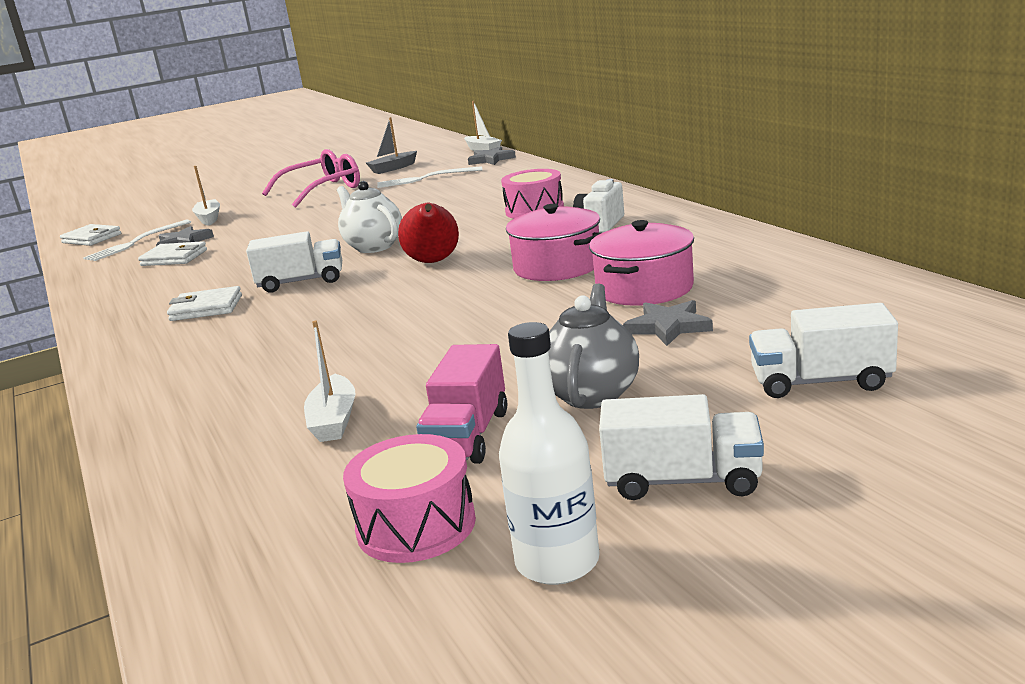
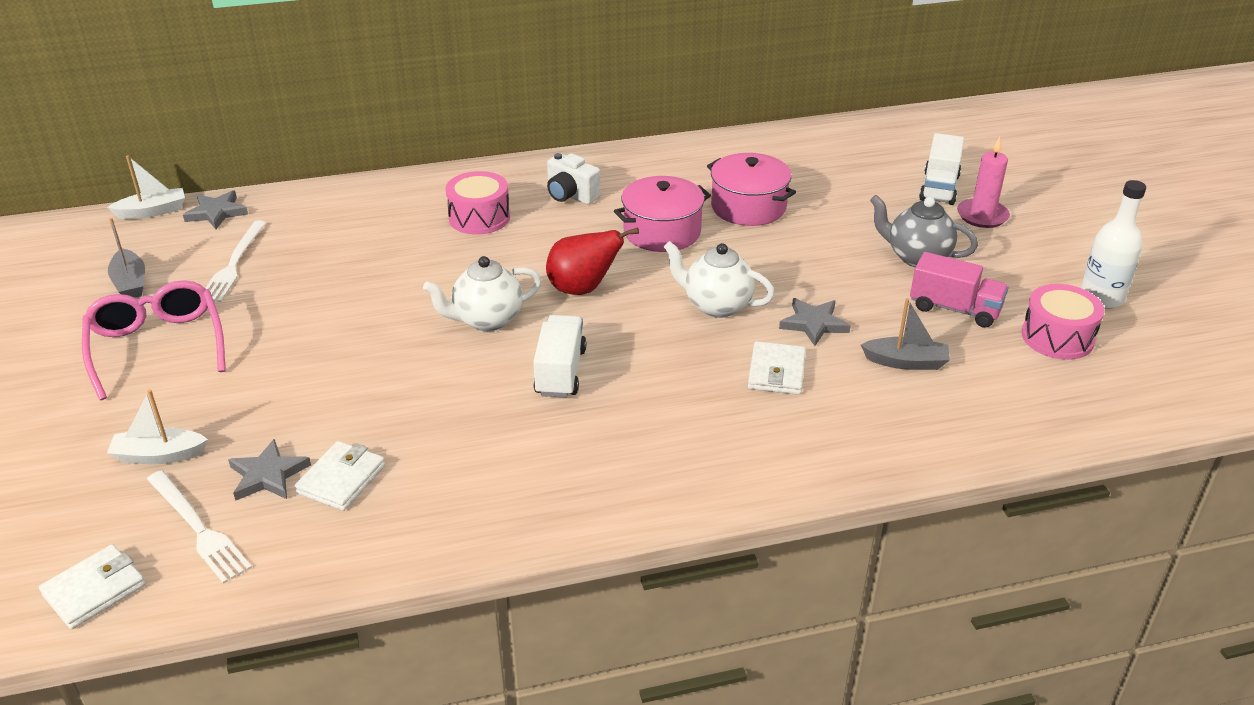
camera: 80 degrees left, 15 degrees up
white wallet [167,286,242,321] -> white wallet moved to [748,341,806,395]
white boat [304,321,356,442] -> grey boat [861,298,950,370]
white truck [599,394,764,500] -> none
grey star [623,300,713,346] -> grey star moved to [779,298,851,346]
none -> white teapot [664,241,775,318]
none -> pink candle [957,137,1010,228]

